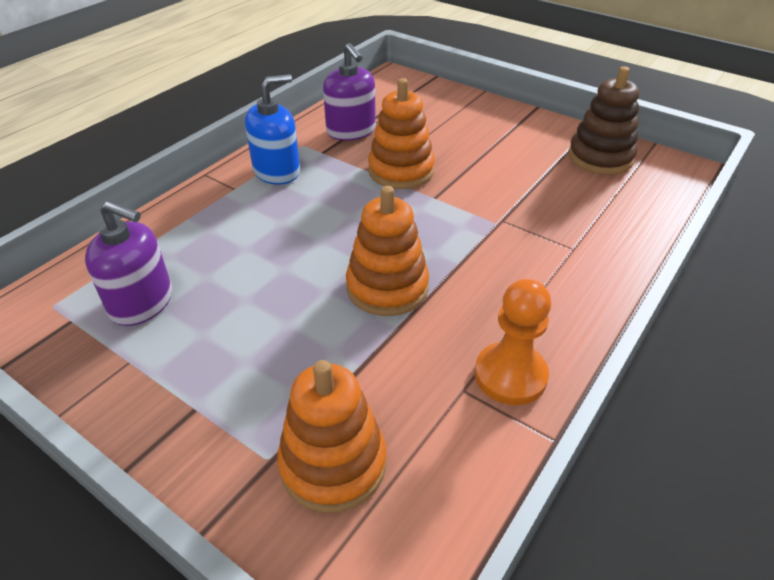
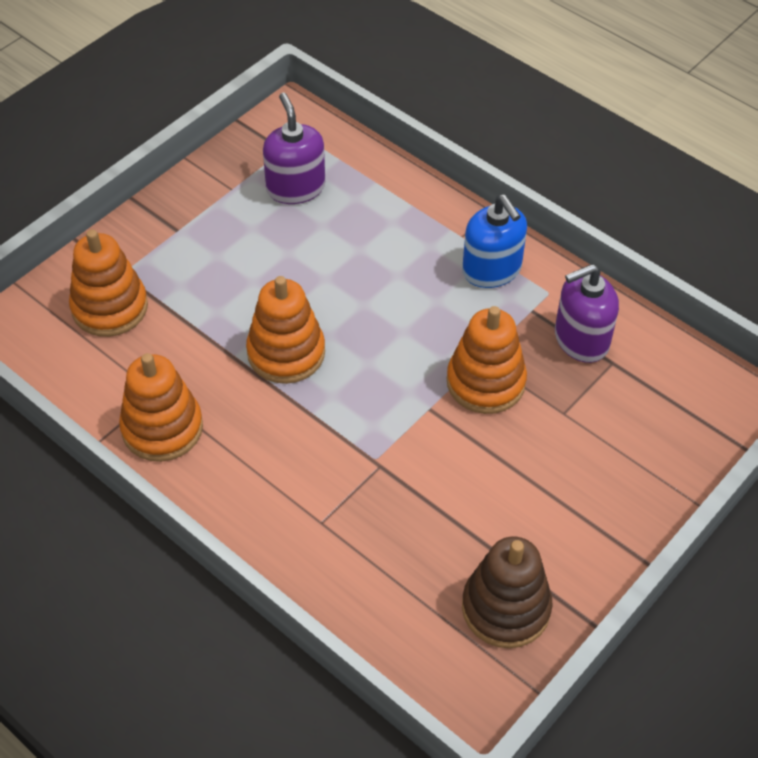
camera: 95 degrees right, 10 degrees up
purple soap dispenser [85,201,172,326] -> purple soap dispenser turned 135 degrees clockwise [263,93,325,204]
orange pawn [475,279,551,405] -> orange stacking toy [119,353,203,462]

